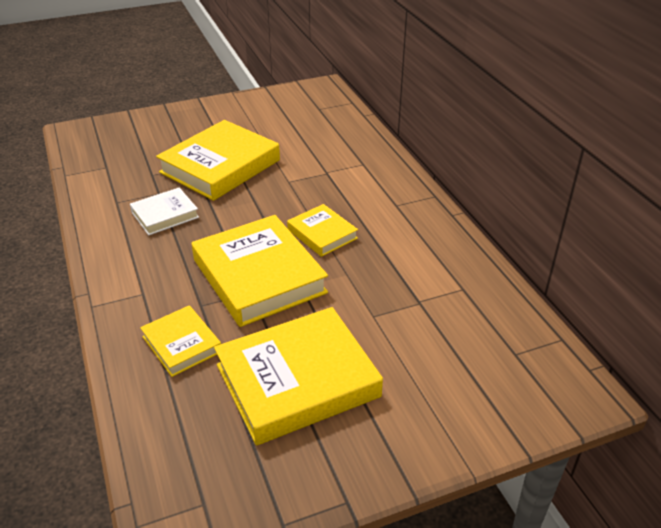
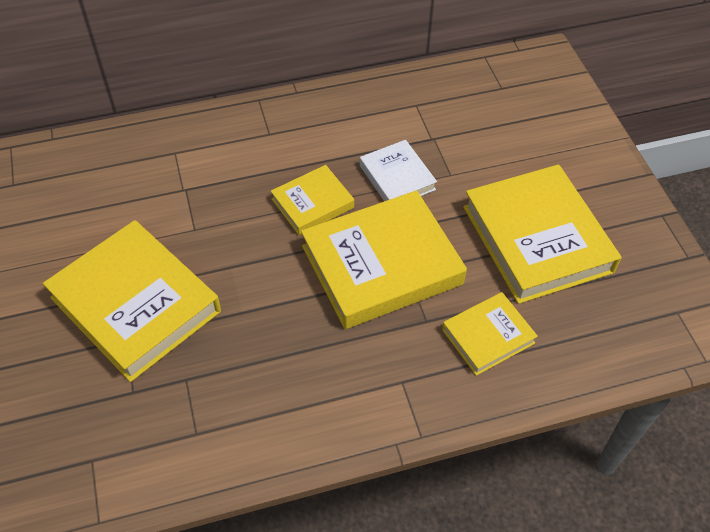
camera: 85 degrees left, 15 degrees up
white book [130,187,199,235] -> white book moved to [360,140,437,201]

